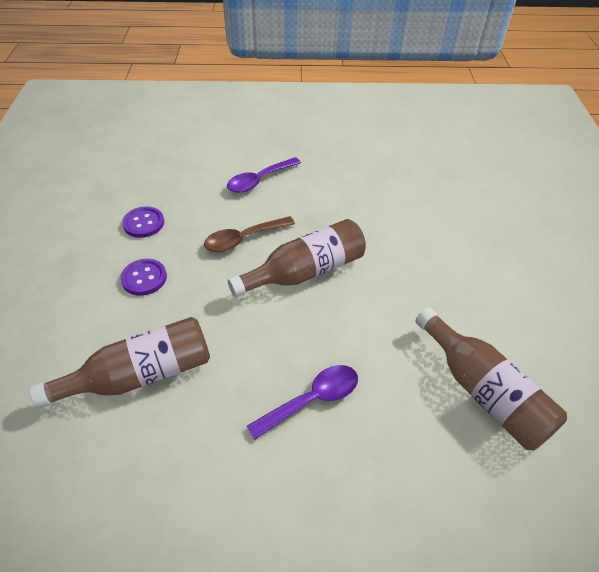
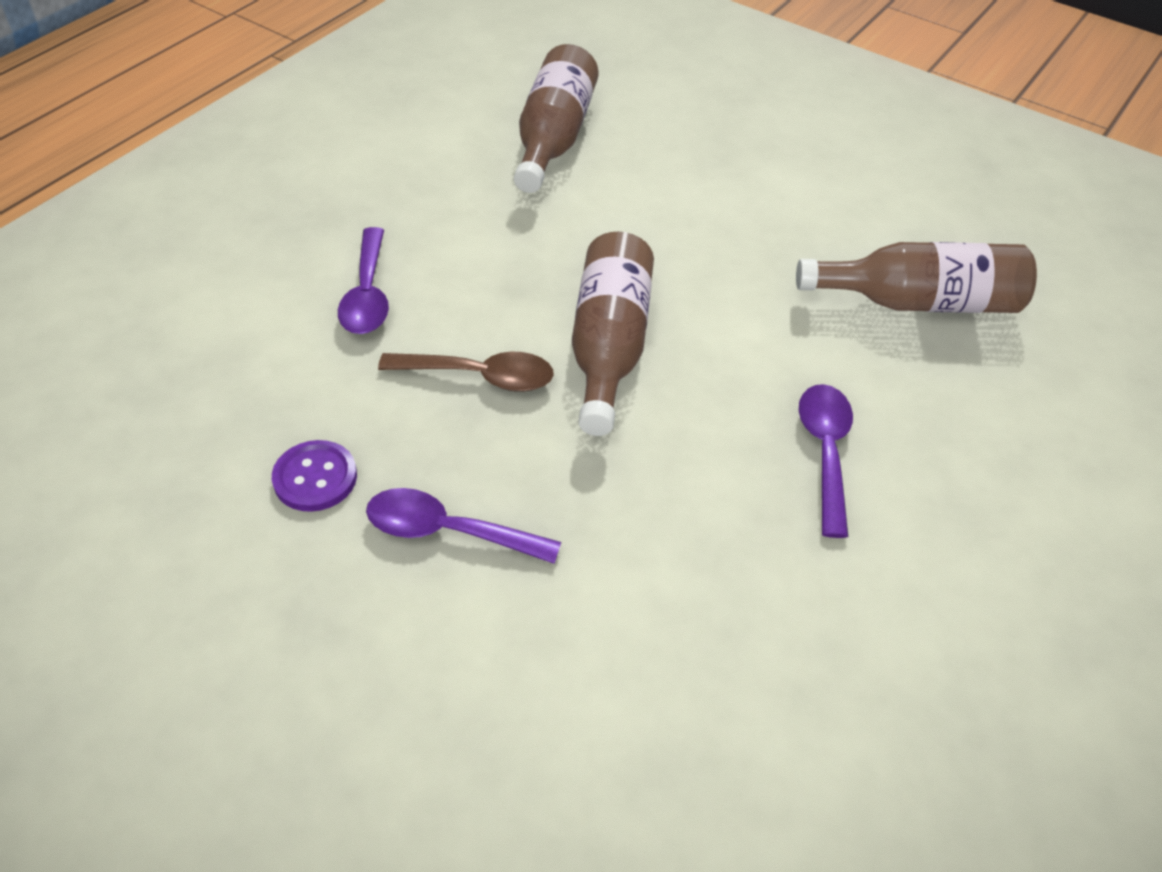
camera: 55 degrees left, 0 degrees up
brown bottle [30,317,210,409] -> brown bottle moved to [514,44,599,193]
purple button [120,259,167,296] -> purple spoon [366,488,561,564]
brown spoon [204,216,295,252] -> brown spoon turned 90 degrees counterclockwise [378,352,554,392]

